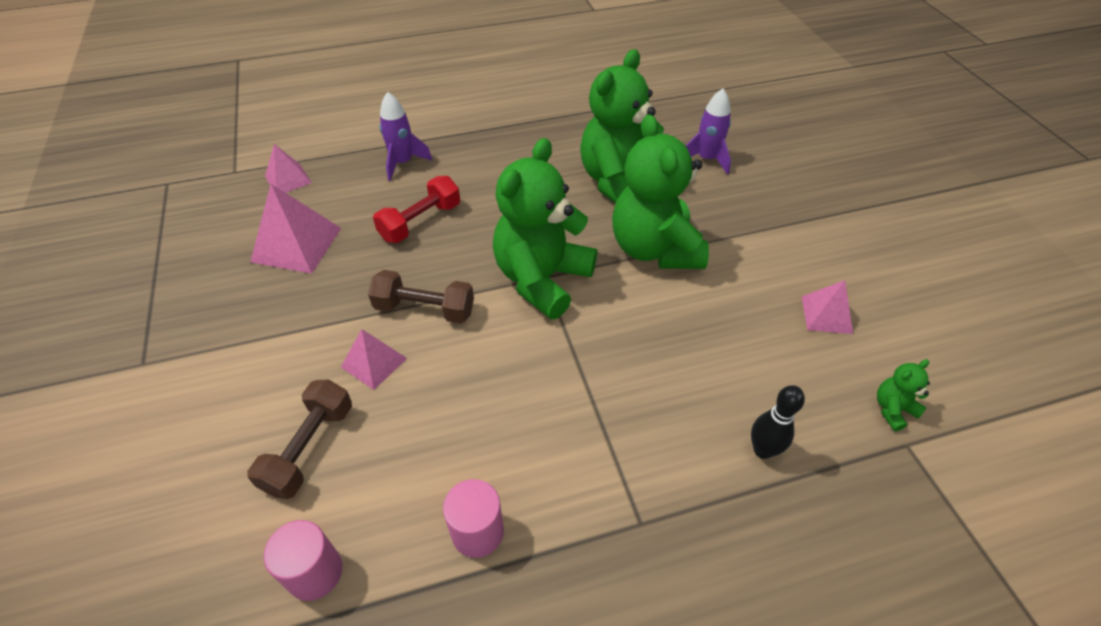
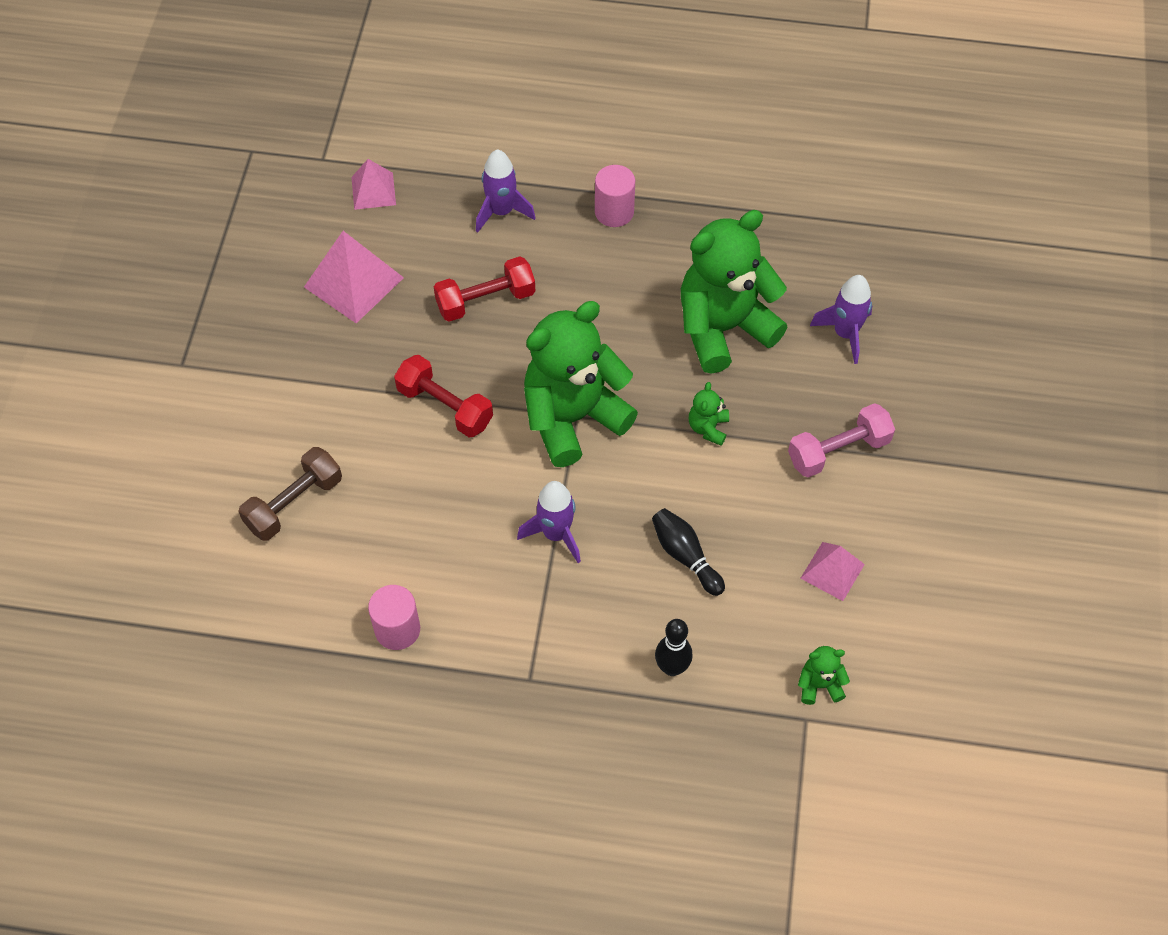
camera: 25 degrees right, 10 degrees up
pink cylinder [263,520,343,601] -> pink cylinder moved to [595,165,635,227]
pink pyramid [341,329,407,390] -> none
brown dumbbell [368,270,474,323] -> red dumbbell [394,355,493,437]
green teddy bear [612,114,709,269] -> green teddy bear [689,382,729,446], size x0.40
none -> purple rocket [517,481,581,563]
none -> black bowling pin [652,508,725,596]
none -> pink dumbbell [788,403,895,478]

